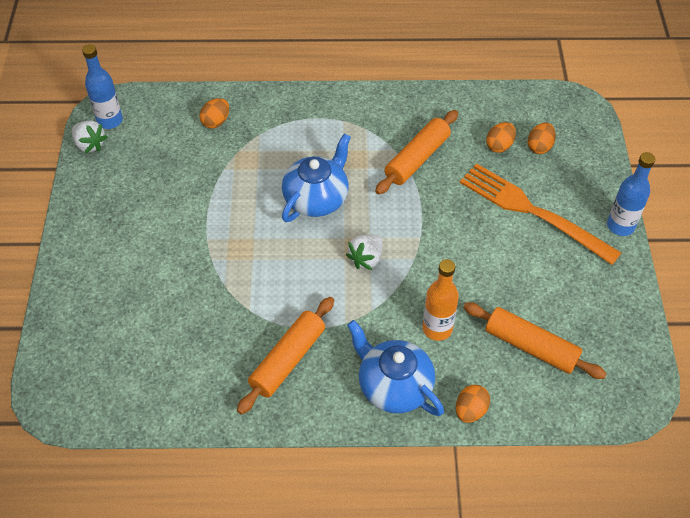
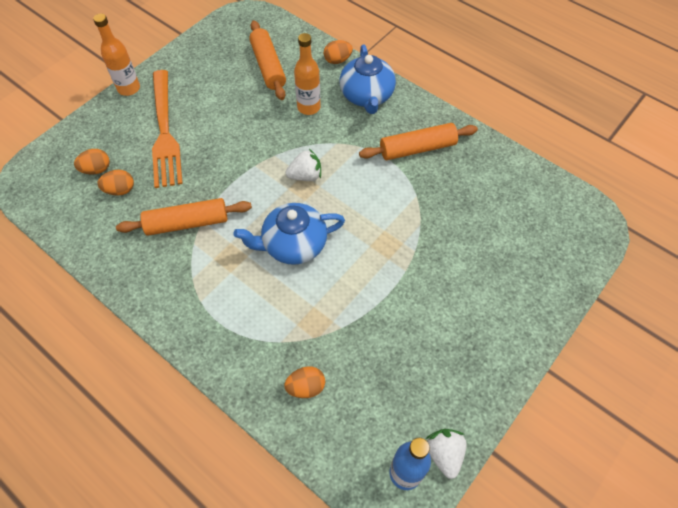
camera: 140 degrees left, 5 degrees up
blue bottle [607,152,655,236] -> orange bottle [93,14,140,96]

